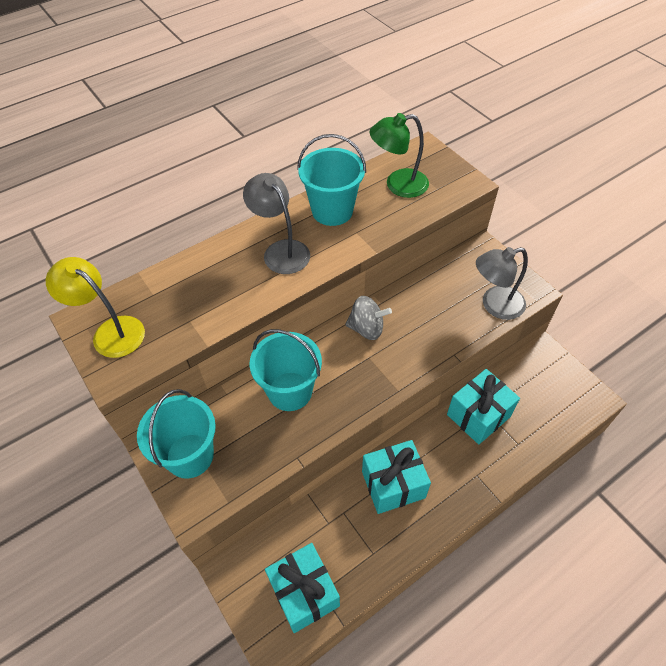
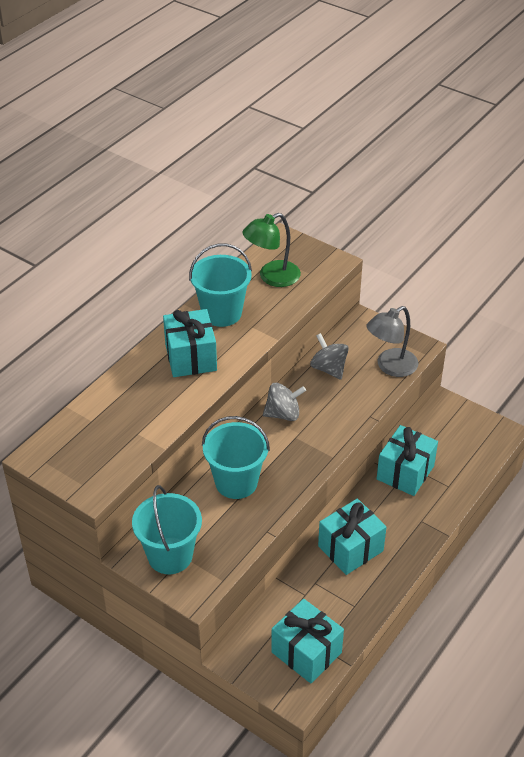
camera: 20 degrees left, 10 degrees down
yellow lamp [46,257,145,358] -> none
grey lamp [243,173,310,274] -> turquoise gift [163,309,217,377]
none -> grey spinning top [310,333,349,380]

